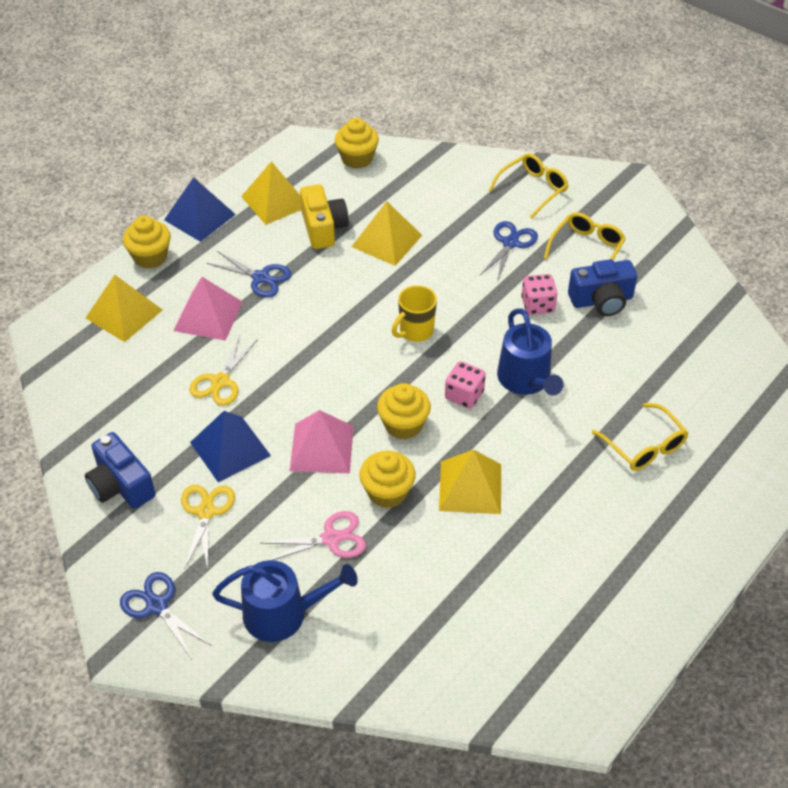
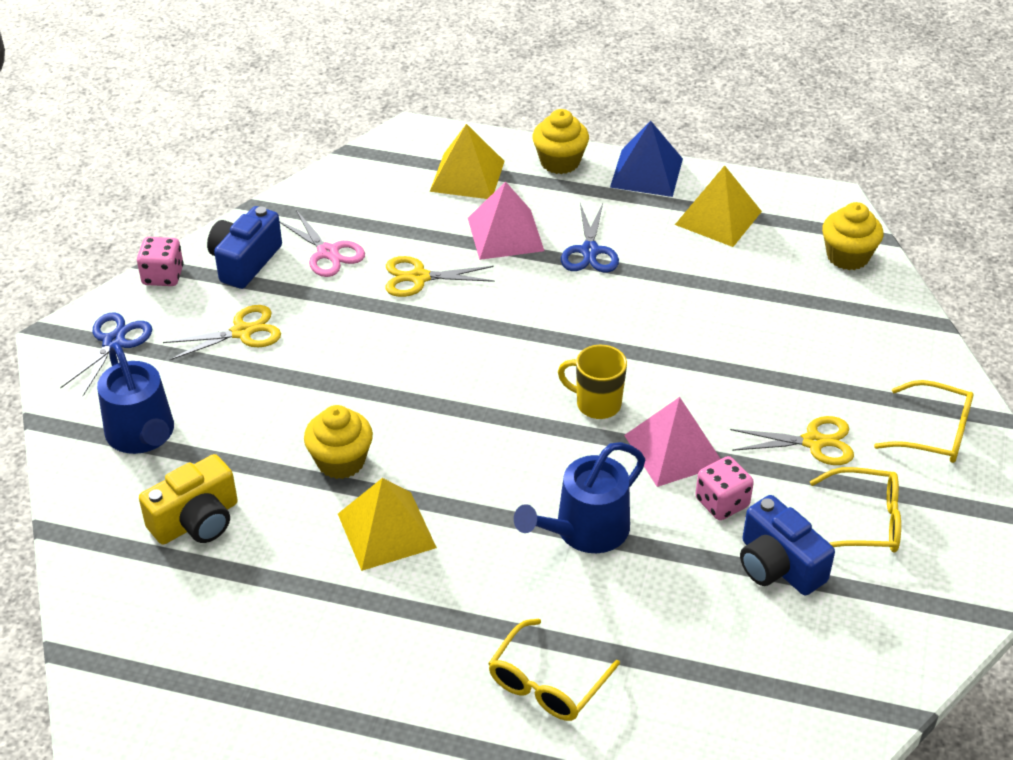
camera: 65 degrees right, 5 degrees down
blue pyramid [190,411,271,483] -> none
pink scissors [260,511,366,560] -> pink scissors moved to [280,210,365,277]
pink pyramid [290,410,354,473] -> pink pyramid moved to [624,397,720,487]
yellow camera [300,184,349,249] -> yellow camera moved to [139,454,238,545]
yellow pyramid [352,201,422,266] -> none
yellow cupcake [377,383,431,440] -> none
pink dice [445,361,486,409] -> pink dice moved to [137,237,184,286]
blue scissors [480,221,538,282] -> yellow scissors [730,416,854,465]

